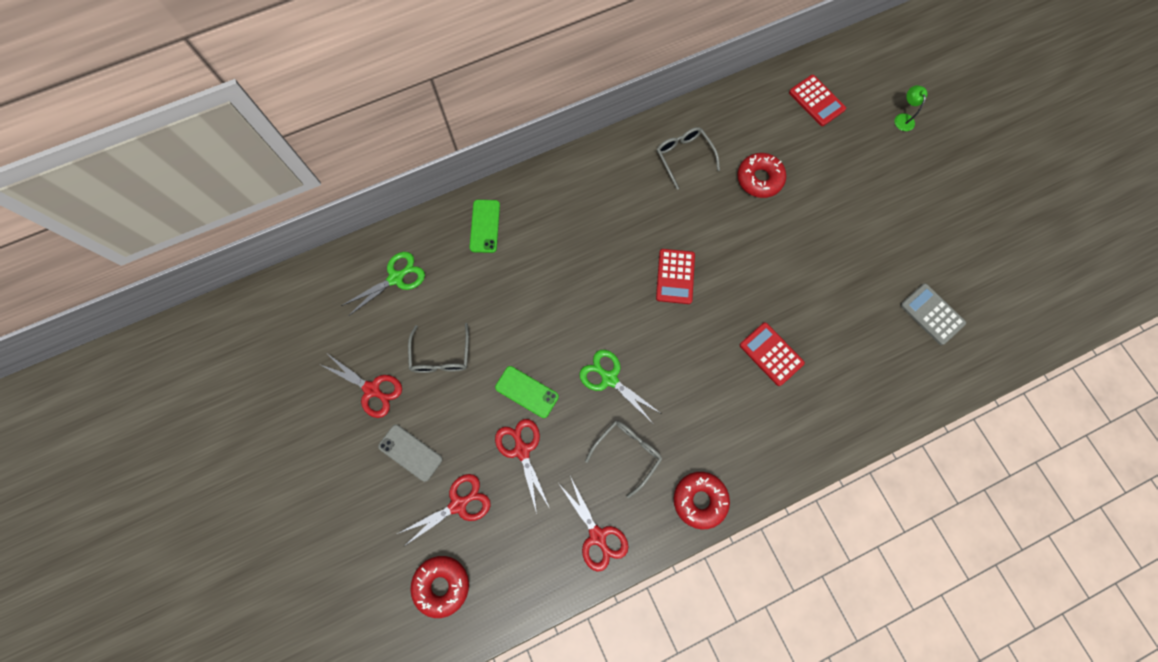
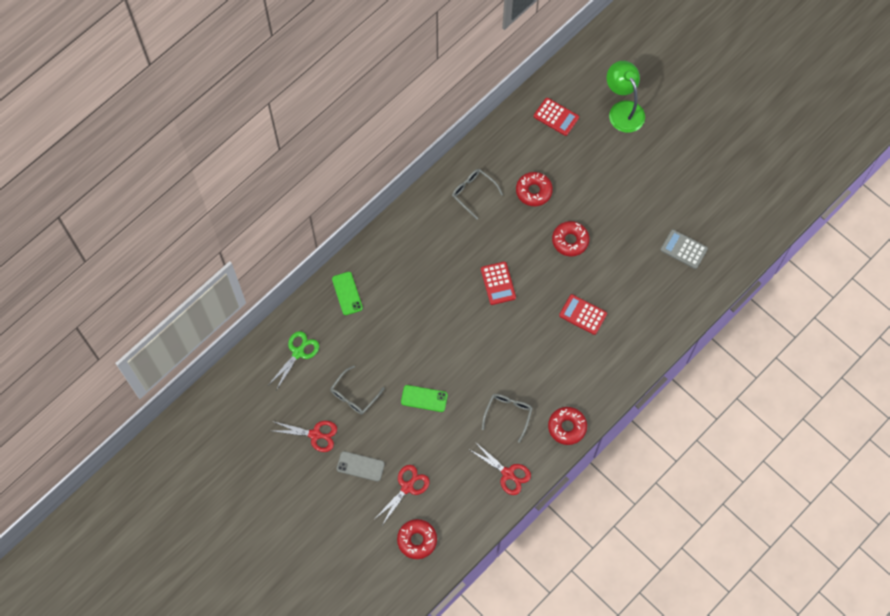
camera: 20 degrees left, 5 degrees down
grey glasses [408,323,469,373] -> grey glasses turned 60 degrees clockwise [330,366,385,414]
red scissors [495,419,550,514] -> none
green scissors [579,350,660,422] -> none
green lamp [894,85,927,131] -> green lamp [607,61,645,133], size x2.26
none -> red donut [552,221,589,256]

